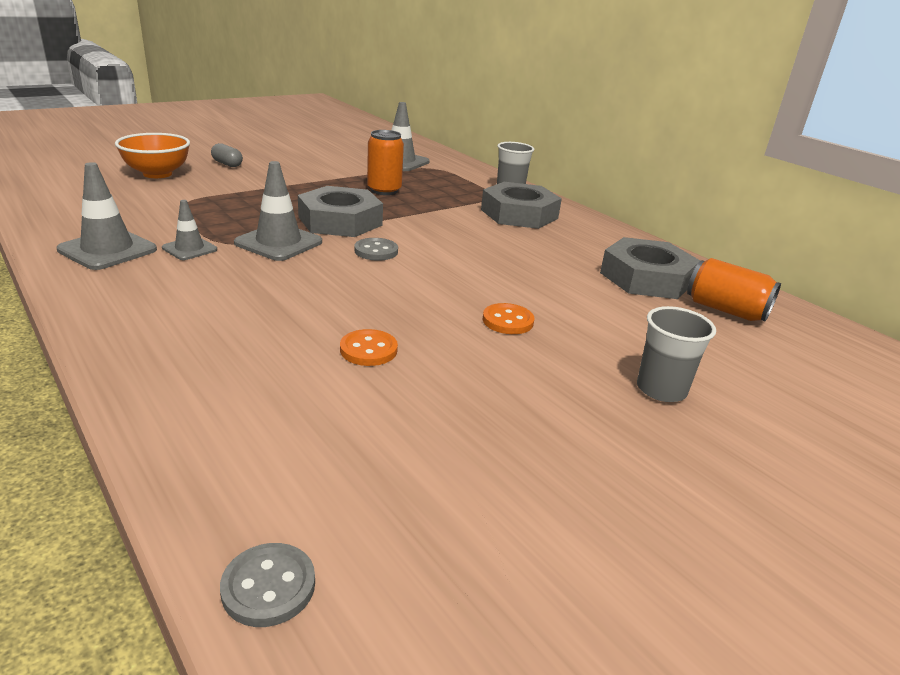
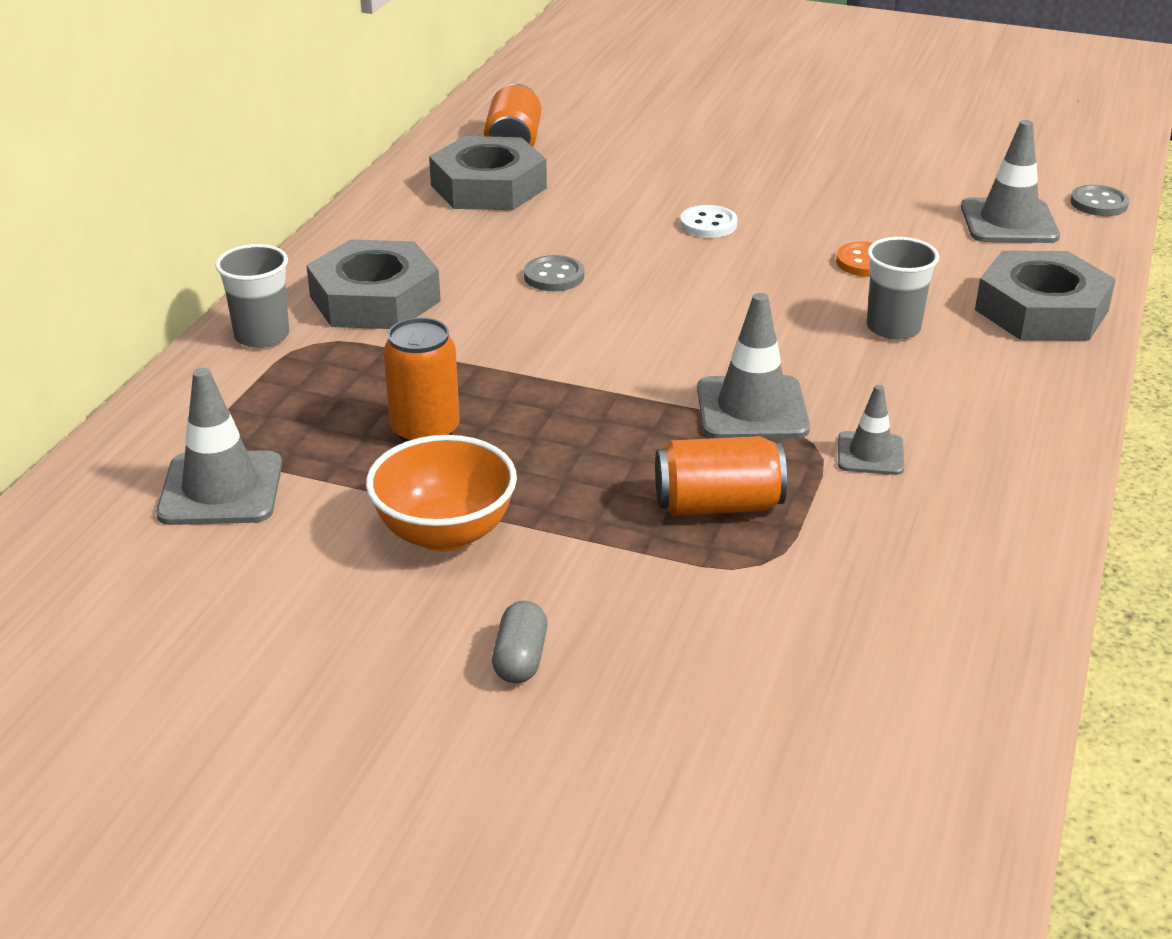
camera: 120 degrees left, 5 degrees up
grey traffic cone [56,162,157,270] -> grey traffic cone moved to [961,120,1060,243]
orange bowl [115,133,190,178] -> orange bowl moved to [366,435,517,552]
grey nut [298,186,383,237] -> grey nut moved to [975,251,1116,341]
grey button [354,238,398,261] -> grey button moved to [524,255,584,291]
orange button [483,303,534,334] -> white button [680,205,738,238]
grey cup [637,306,716,402] -> grey cup moved to [867,237,939,340]
none -> orange can [655,436,787,516]

